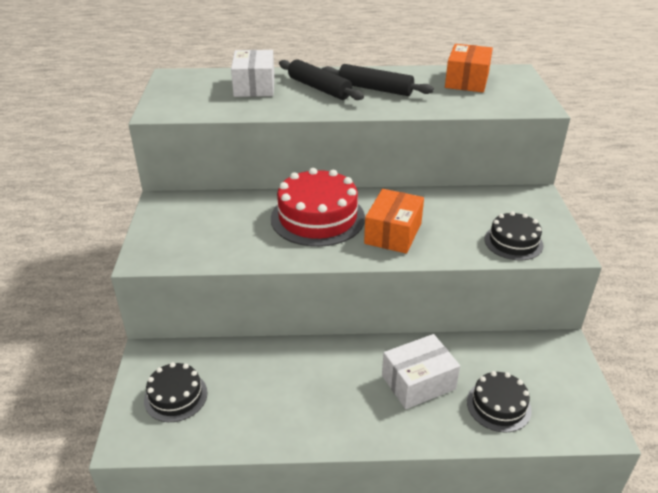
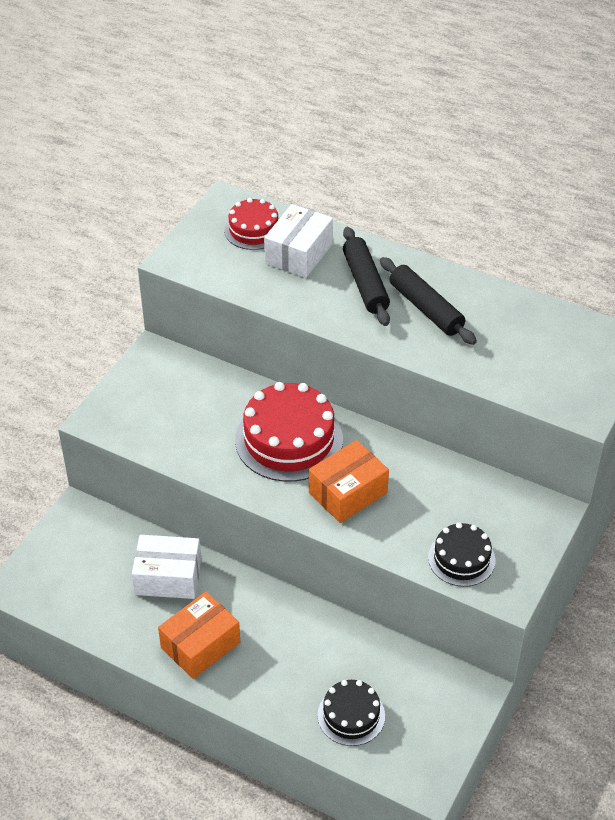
camera: 30 degrees right, 10 degrees up
black cake [144,362,207,422] -> none
white box [382,334,460,409] -> white box moved to [132,535,201,599]
orange box [445,44,493,92] -> orange box moved to [158,592,240,679]
none -> red cake [224,198,279,250]

